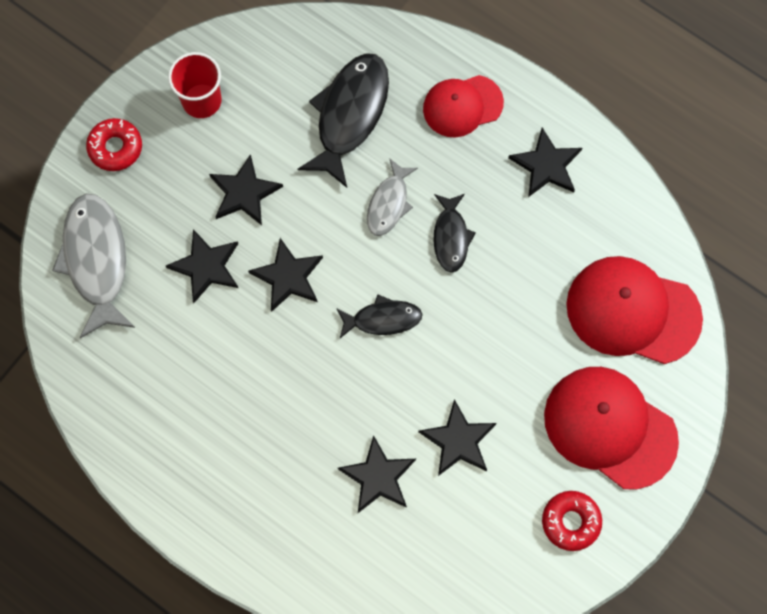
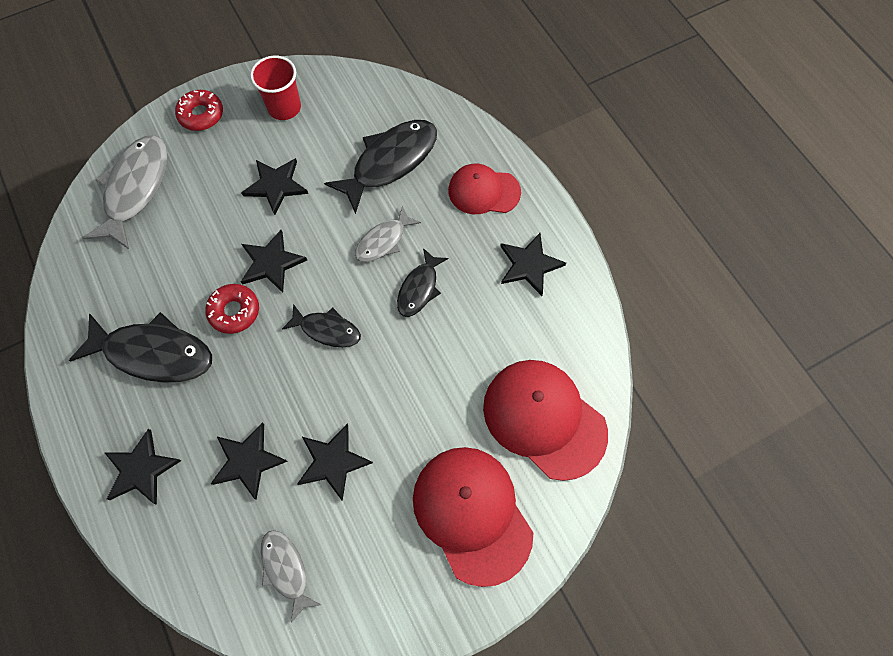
camera: 25 degrees right, 5 degrees down
black star [166,229,238,303] -> black star moved to [104,429,182,505]
red donut [542,491,602,551] -> red donut moved to [205,284,259,334]
none -> black fish [69,312,212,383]
none -> grey fish [261,530,321,623]

